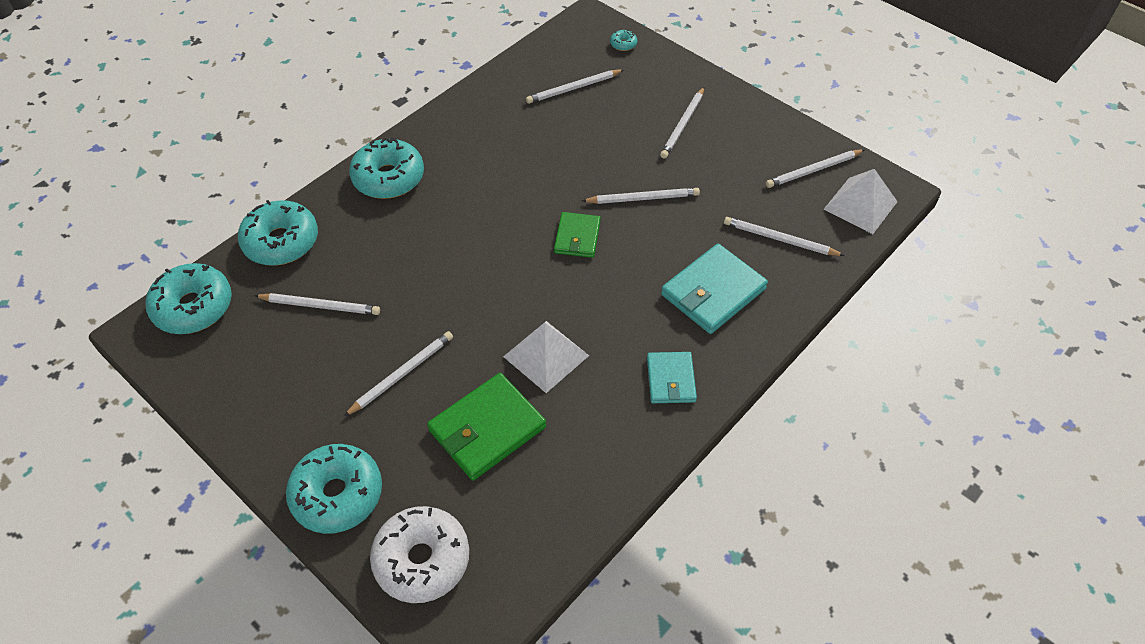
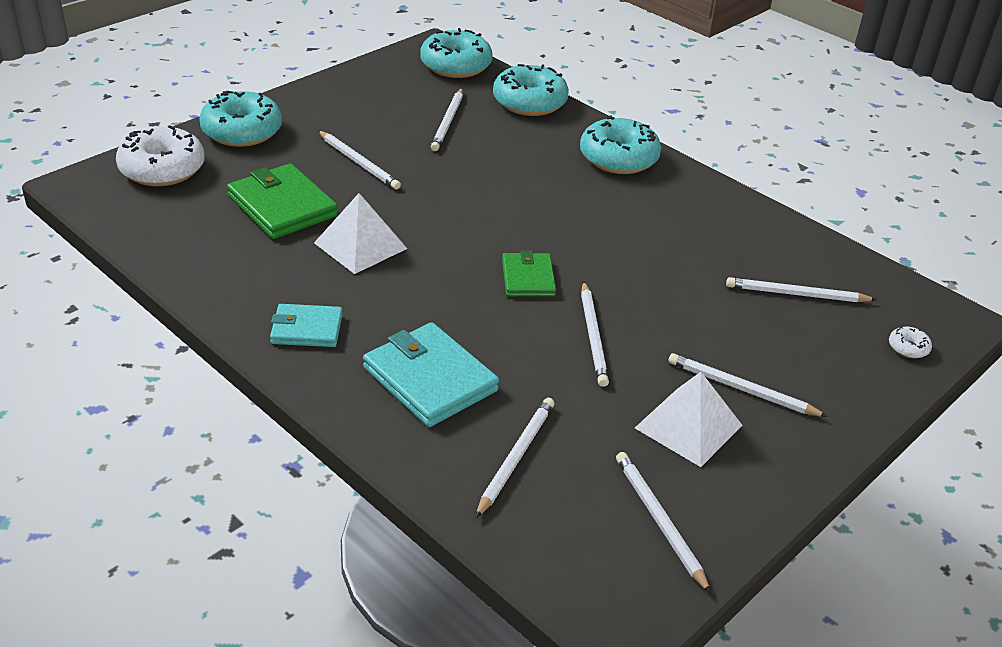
camera: 90 degrees right, 15 degrees down
white pencil [526,69,624,104] -> white pencil turned 60 degrees counterclockwise [726,277,877,302]
green wallet [554,212,601,258] -> green wallet turned 75 degrees clockwise [502,250,556,297]
turquoise donut [610,30,637,51] -> white donut [889,326,932,358]
white pyramid [824,169,898,234] -> white pyramid moved to [635,372,742,467]

